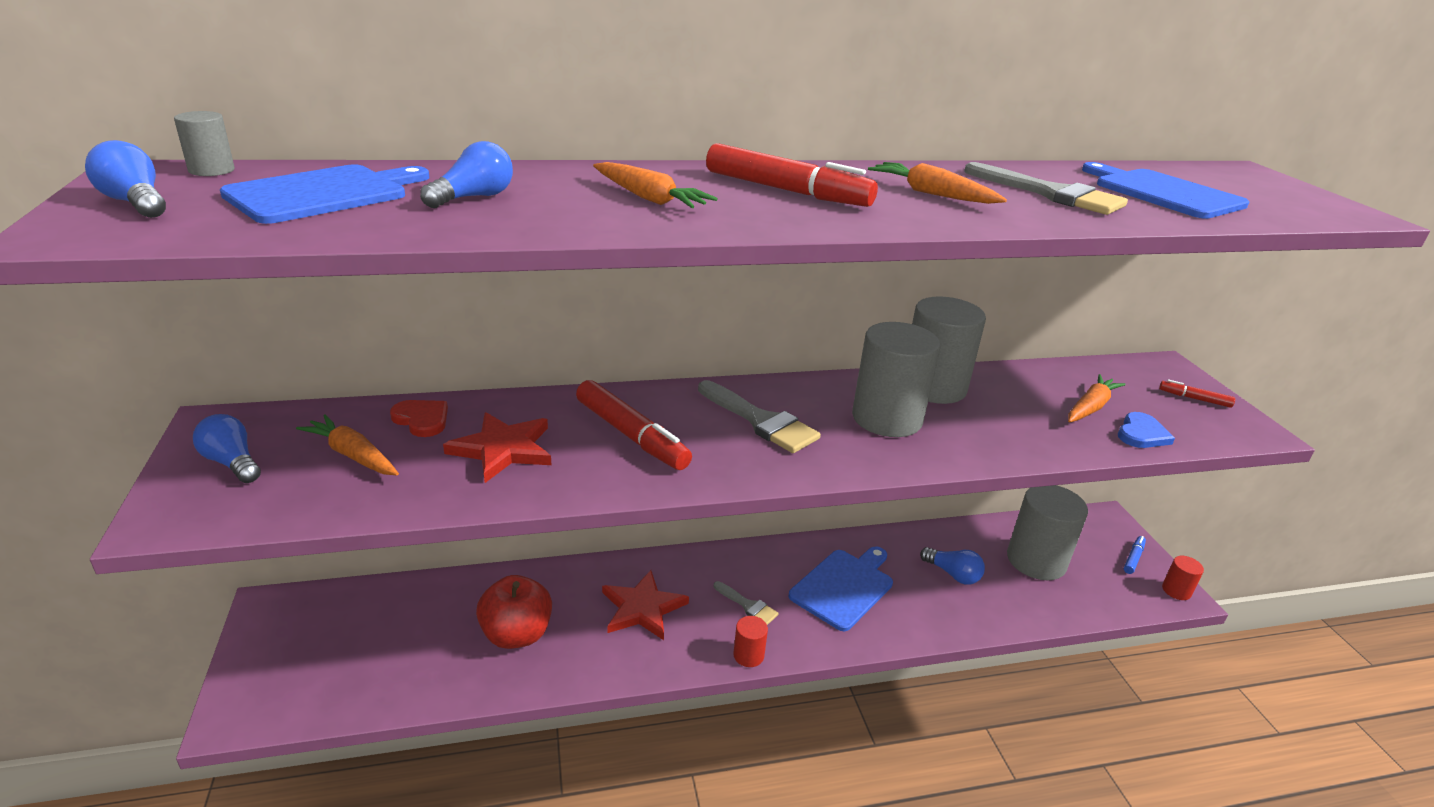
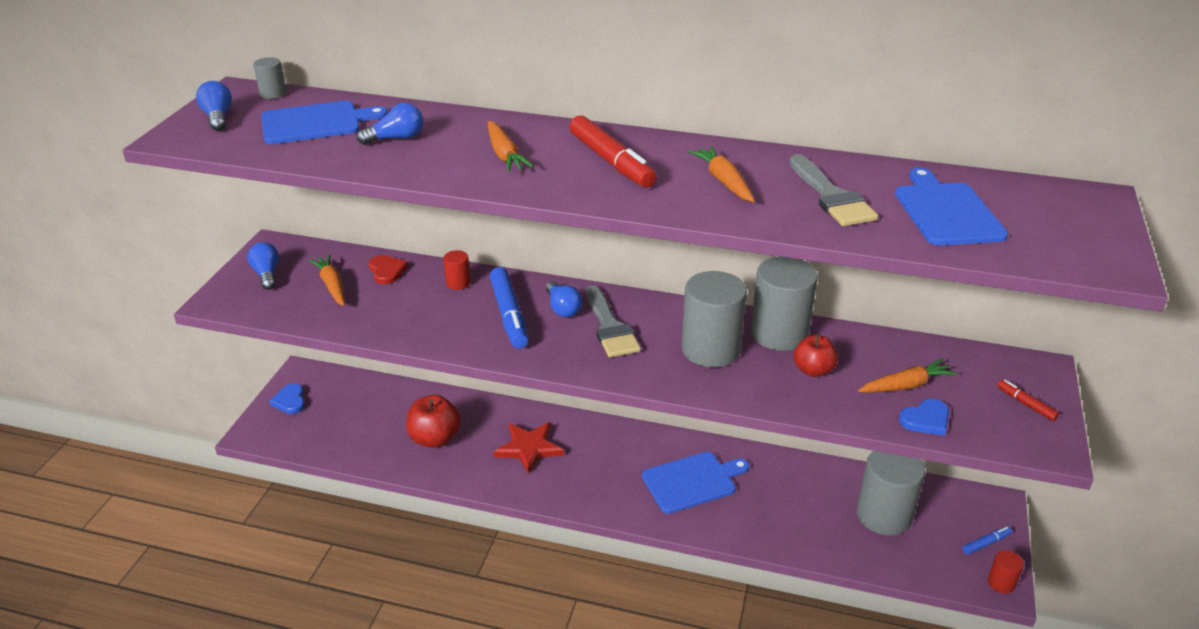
camera: 30 degrees right, 5 degrees up
red star [443,412,551,483] -> none
red marker [576,380,692,470] -> blue marker [490,267,529,349]
grey brush [714,581,779,625] -> none
red cylinder [733,616,768,667] -> red cylinder moved to [443,250,471,290]
blue light bulb [920,547,985,584] -> blue light bulb moved to [546,281,582,317]
none -> blue heart [269,383,305,414]
none -> red apple [793,334,838,377]

